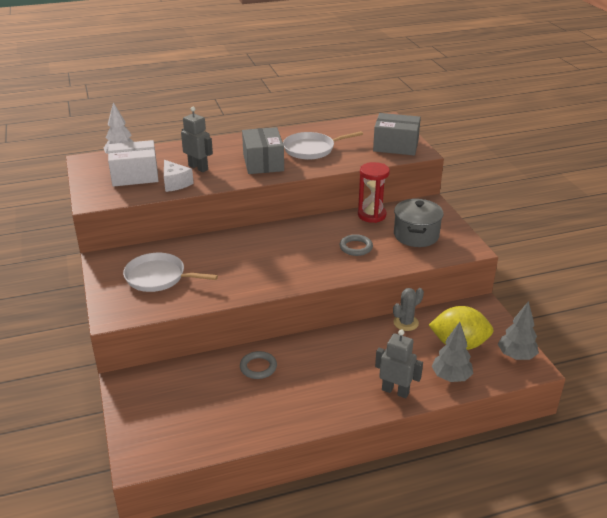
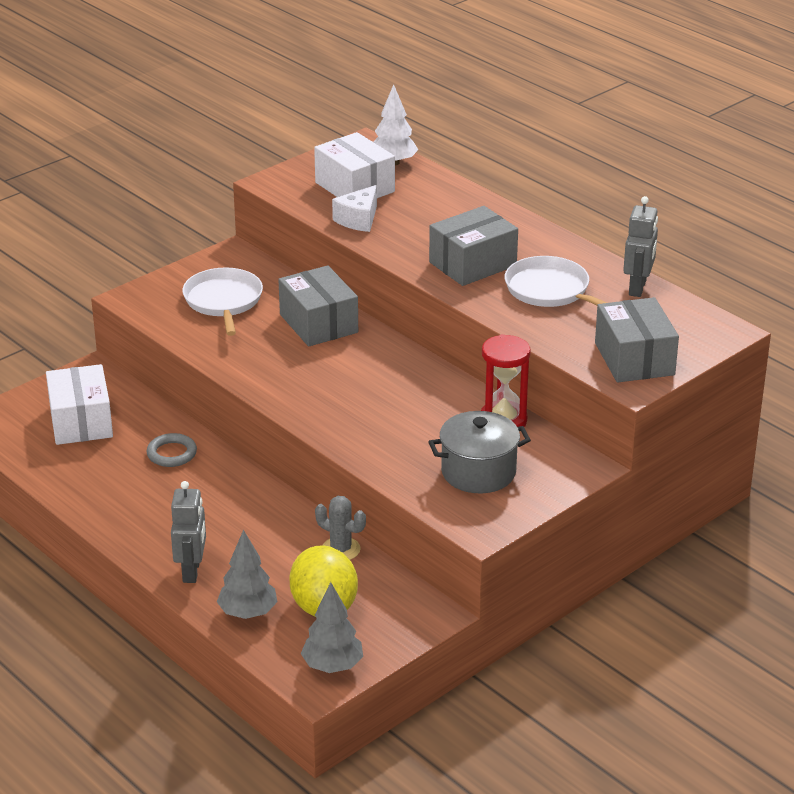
camera: 65 degrees right, 0 degrees up
grey robot [181,107,213,172] -> grey robot moved to [623,196,658,297]
grey ring [340,234,373,256] -> none
none -> white box [46,364,113,445]
none -> grey box [278,265,358,347]

